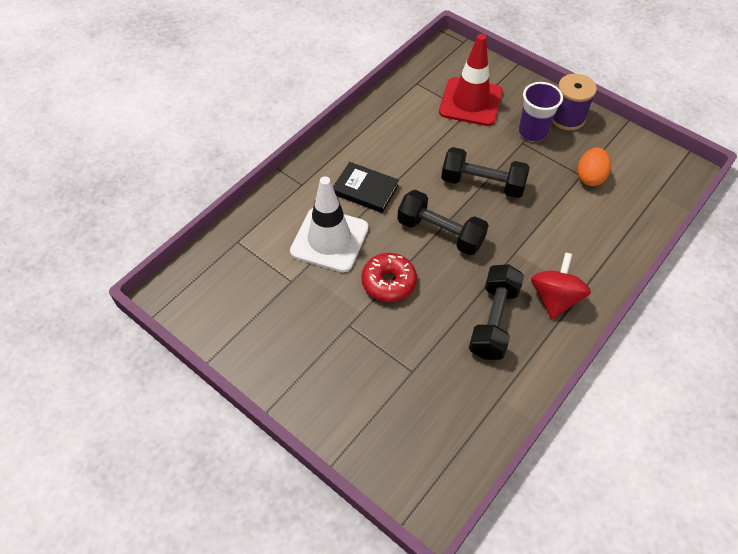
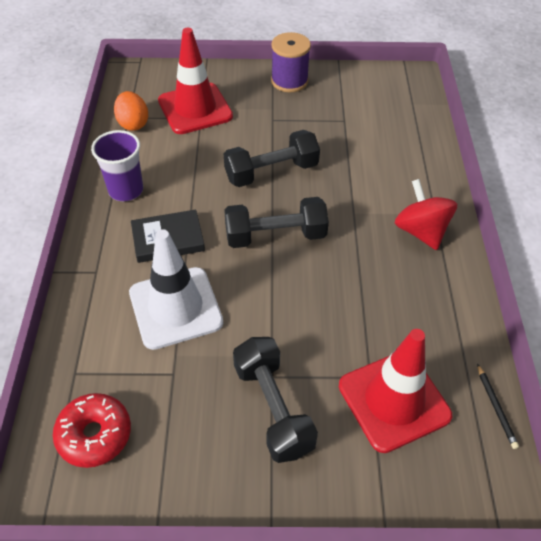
camera: 40 degrees left, 5 degrees down
red donut [361,253,417,302] -> red donut moved to [53,393,131,468]
black dumbbell [469,264,524,360] -> black dumbbell moved to [233,337,318,463]
purple cup [519,82,563,142] -> purple cup moved to [91,130,143,201]
orange egg [577,147,611,186] -> orange egg moved to [114,91,148,131]
none -> red traffic cone [339,329,452,453]
none -> black pencil [477,364,519,449]

